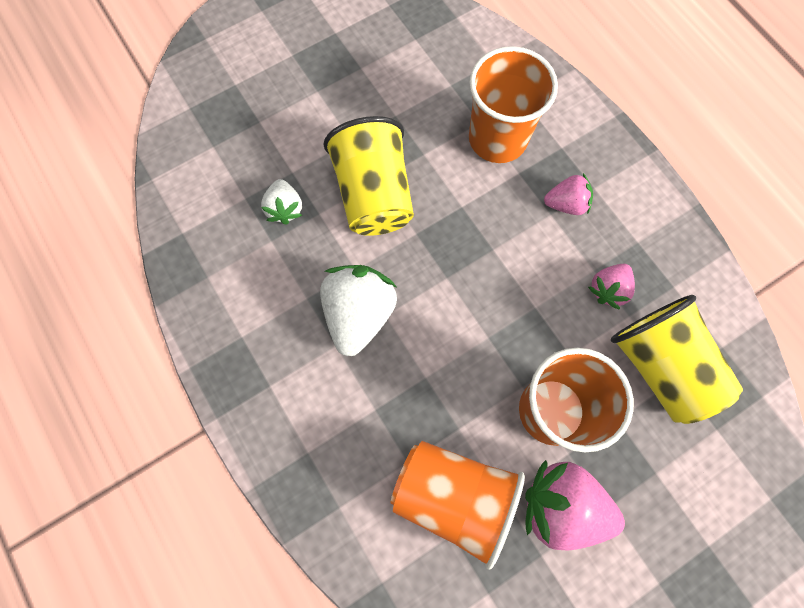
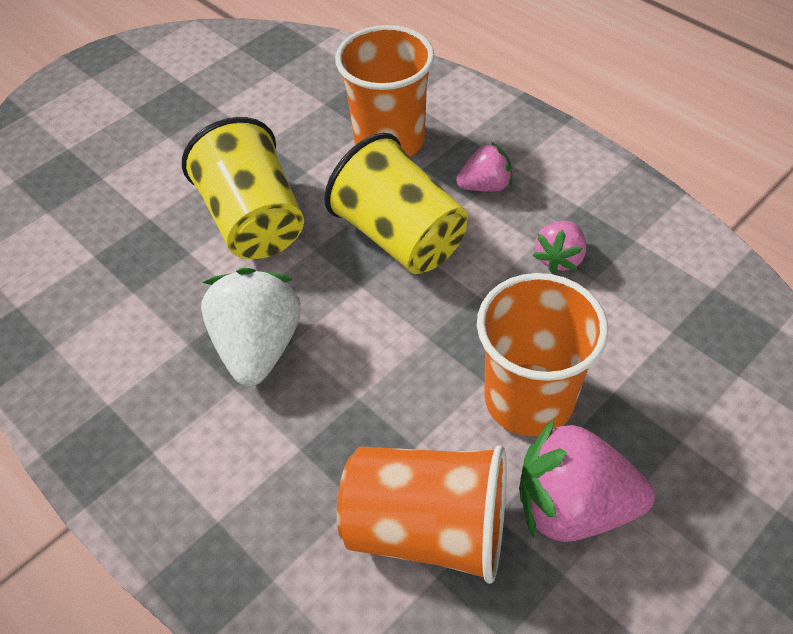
camera: 10 degrees left, 20 degrees down
white strawberry [261,179,302,225] -> none
yellow cup [611,295,743,424] -> yellow cup moved to [324,133,468,274]

